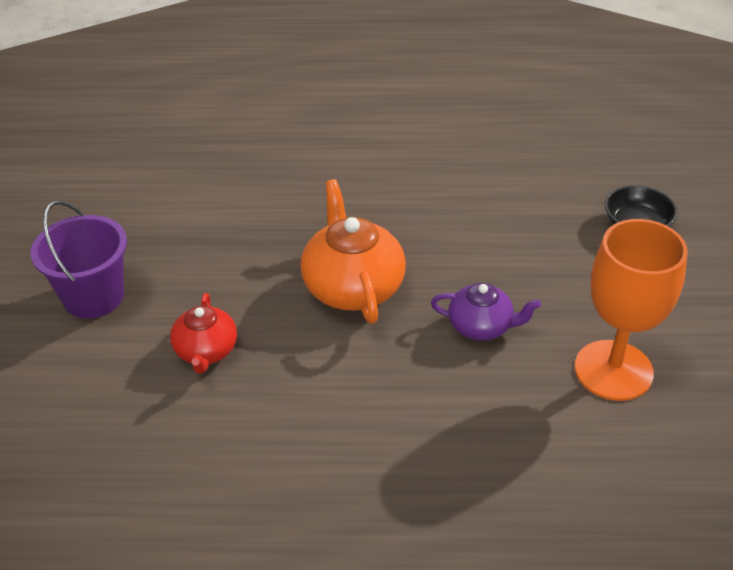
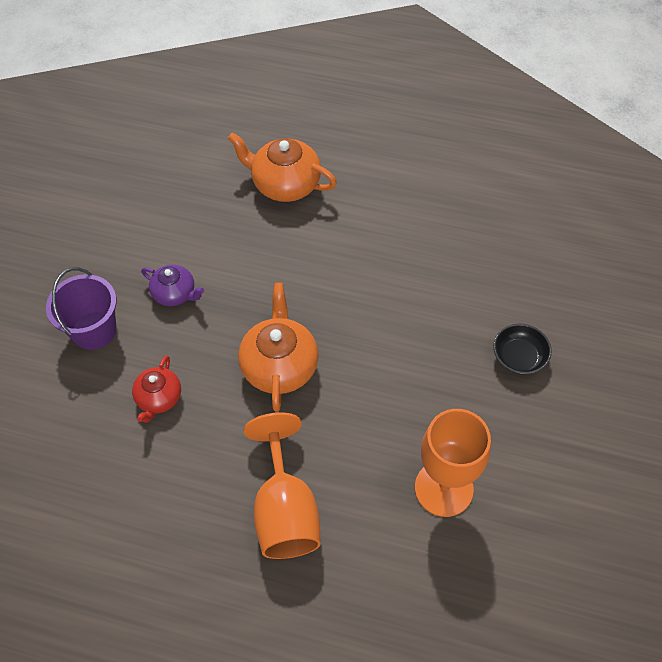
camera: 15 degrees right, 15 degrees up
purple teapot [431,283,541,341] -> purple teapot moved to [141,264,204,306]
none -> orange teapot [227,132,337,202]
none -> orange goblet [243,412,321,559]

